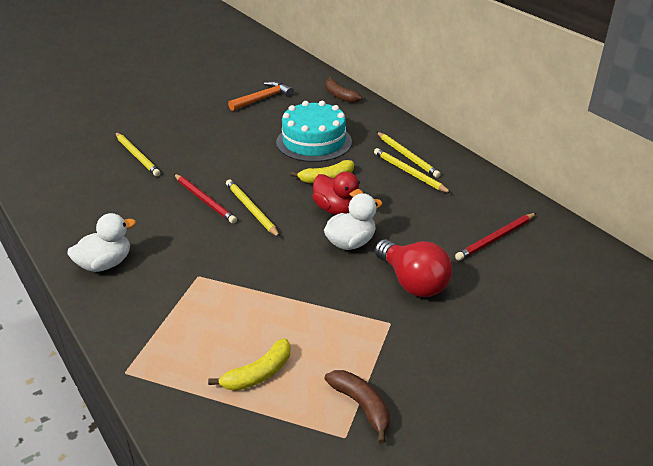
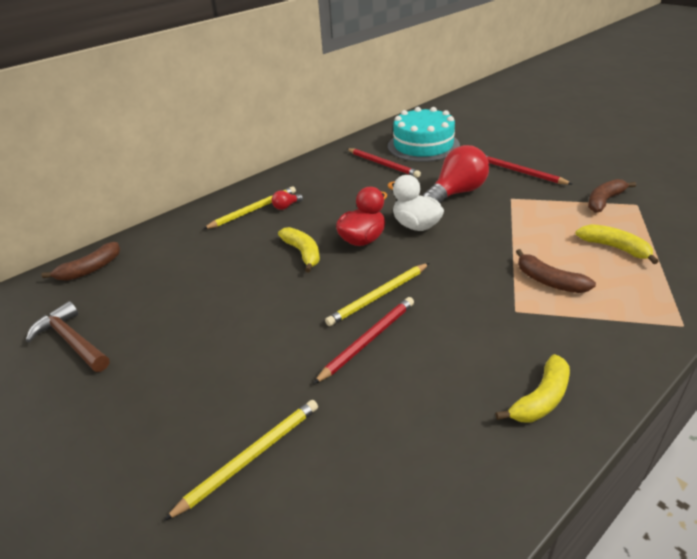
camera: 95 degrees left, 0 degrees up
white duck [67,213,136,272] -> yellow banana [495,354,570,422]
orange hammer [228,81,294,111] -> brown hammer [26,301,109,372]
turquoise cake [276,101,352,162] -> turquoise cake moved to [388,107,460,162]
yellow pencil [374,148,451,193] -> red light bulb [272,191,303,210]
none -> red pencil [486,155,572,185]
none -> brown banana [516,249,596,293]

